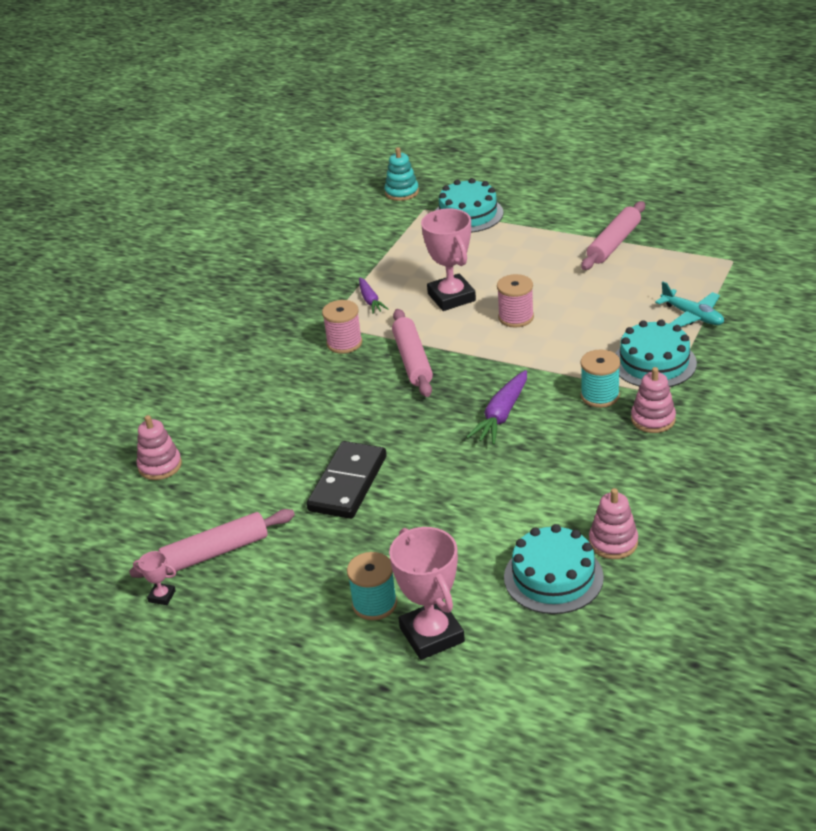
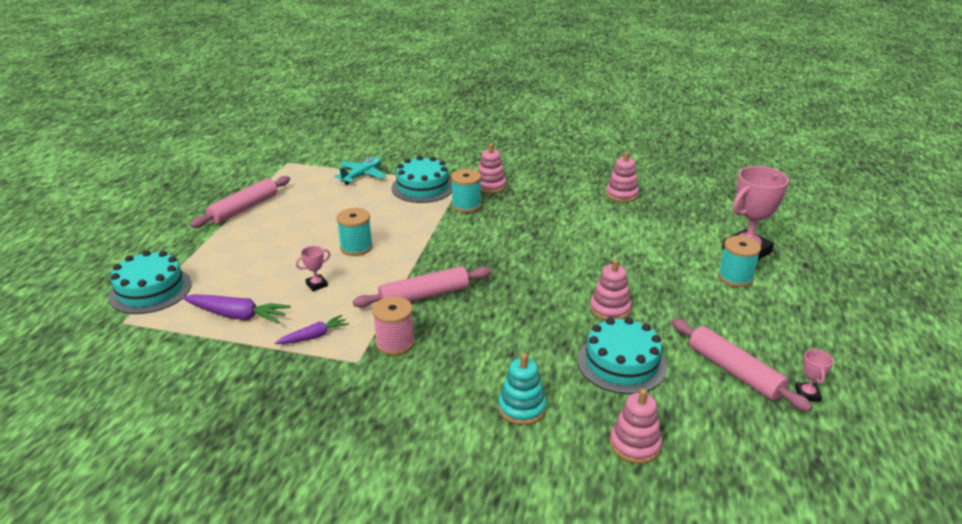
camera: 105 degrees left, 5 degrees down
black domino [307,441,387,519] -> pink stacking toy [590,259,632,320]
turquoise stacking toy [385,147,419,201] -> turquoise stacking toy moved to [498,353,547,425]
pink trophy [421,209,476,311] -> pink trophy [296,246,330,291], size x0.45
purple carrot [466,370,527,445] -> purple carrot moved to [182,294,291,324]
pink spool [497,274,534,328] -> turquoise spool [336,208,373,256]
turquoise cake [504,524,604,614] -> turquoise cake moved to [577,317,667,394]
pink rolling pin [581,201,645,270] -> pink rolling pin turned 75 degrees counterclockwise [190,176,290,228]

